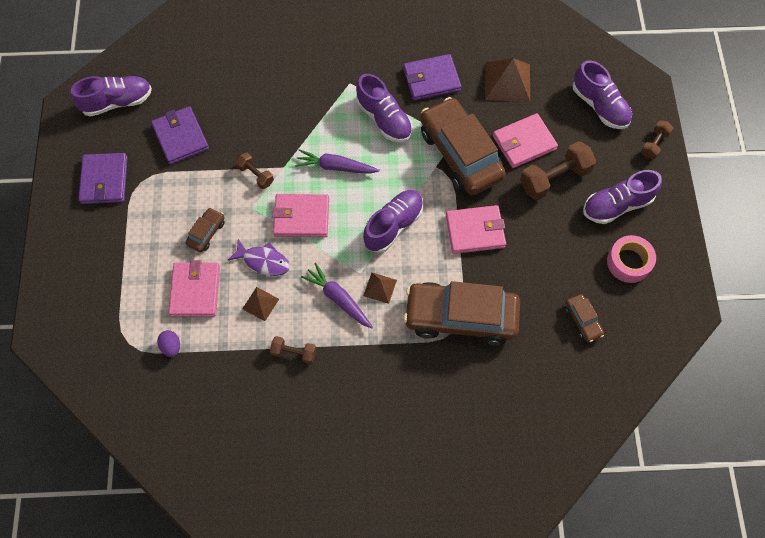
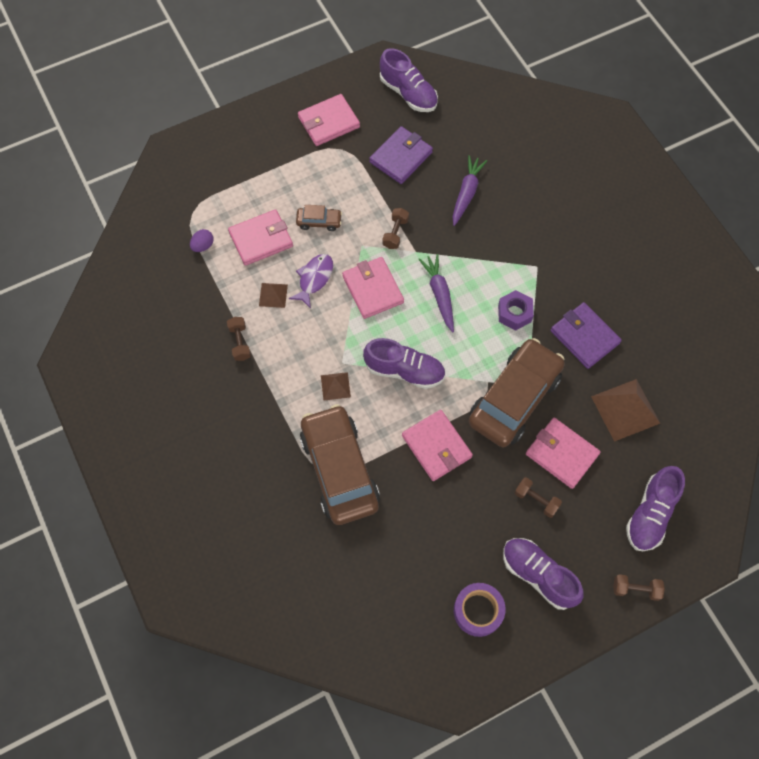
camera: 65 degrees right, 0 degrees up
purple wallet [78,153,128,204] -> pink wallet [298,94,360,146]
purple fish [228,239,290,276] -> purple fish turned 150 degrees counterclockwise [289,254,333,309]
purple carrot [301,262,373,329] -> purple carrot moved to [453,155,487,226]
purple shoe [356,74,412,142] -> purple nut [498,290,534,331]
brown dumbbell [520,141,596,200] -> brown dumbbell [514,477,562,518], size x0.56
brown car [565,294,604,342] -> none
pink tape [607,235,656,283] -> purple tape [454,583,506,637]

